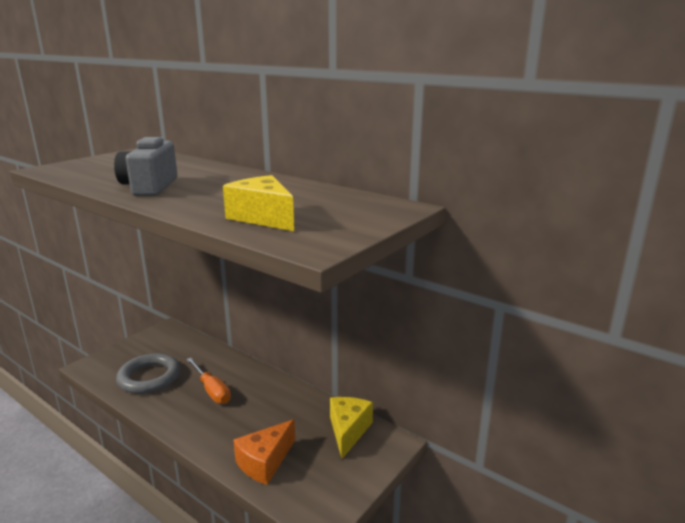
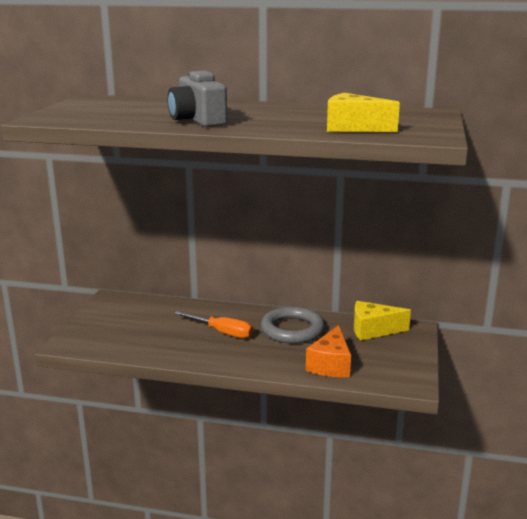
camera: 25 degrees left, 0 degrees up
grey ring [116,353,180,394] -> grey ring moved to [261,306,325,344]
yellow cheese [330,397,373,459] -> yellow cheese turned 75 degrees counterclockwise [354,301,411,341]

